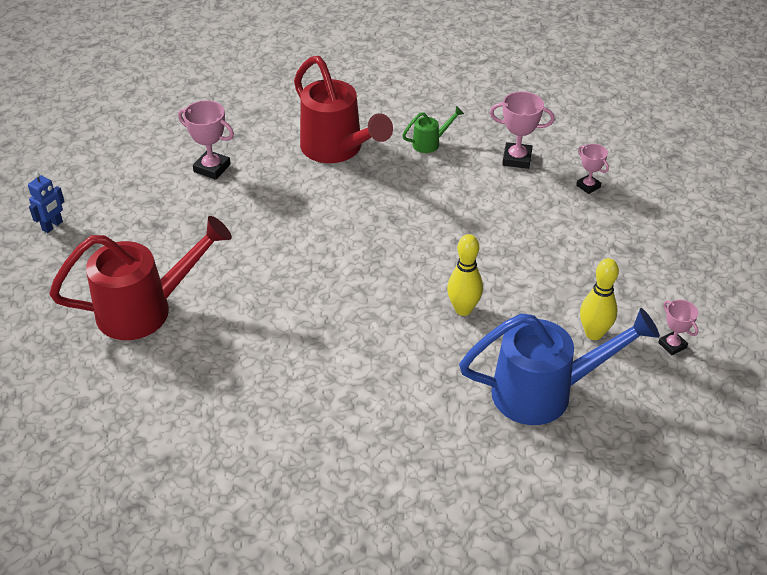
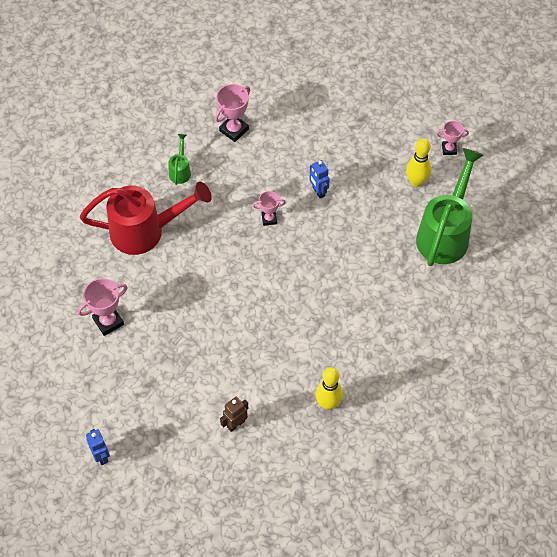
camera: 60 degrees left, 15 degrees up
red watering can [49,216,232,340] -> brown robot [220,397,248,432]
yellow bowling pin [447,234,483,316] -> yellow bowling pin moved to [315,367,343,410]
blue watering can [459,308,660,425] -> green watering can [416,148,483,266]
pink trophy [576,144,609,194] -> pink trophy moved to [253,191,286,226]
none -> blue robot [309,160,330,199]

